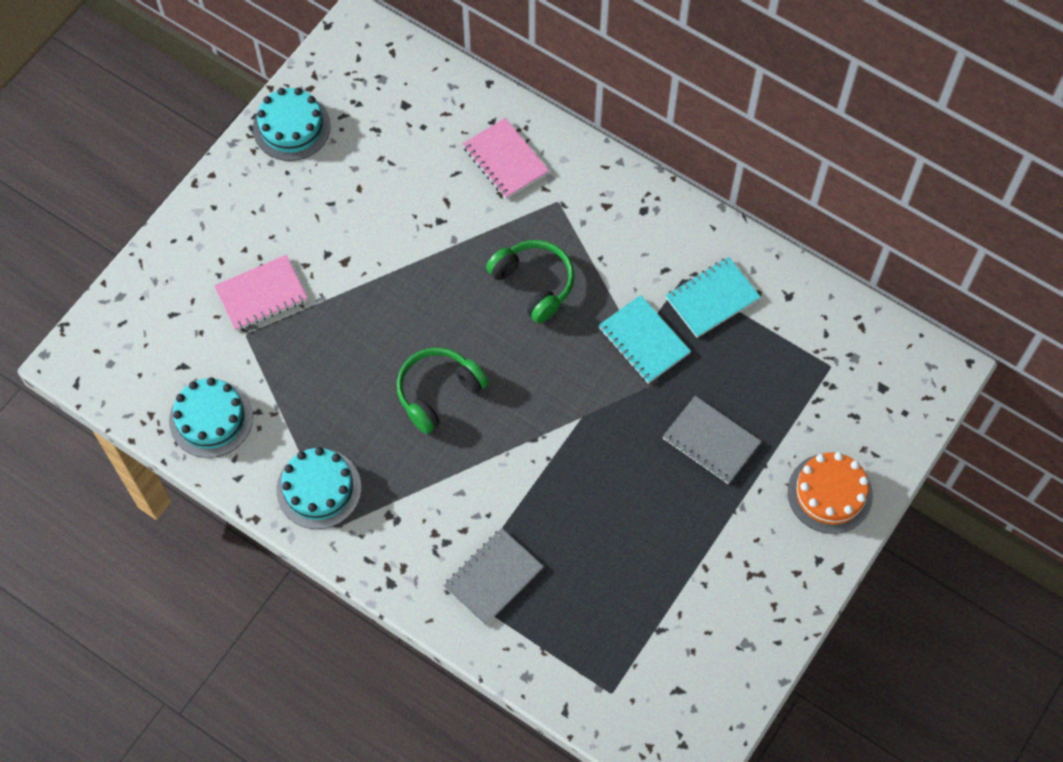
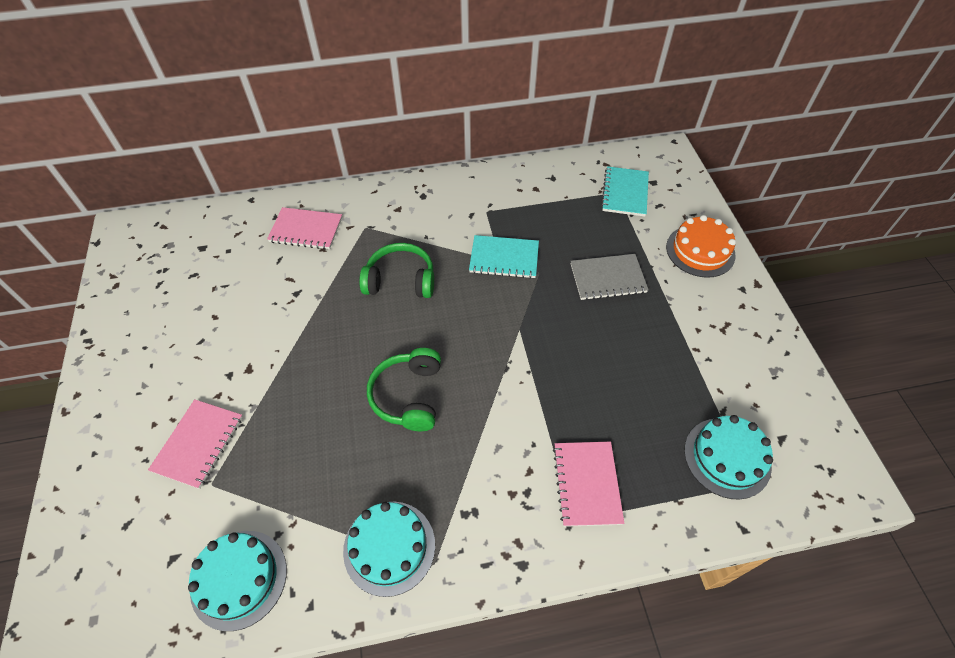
camera: 45 degrees left, 10 degrees down
turquoise cake [253,88,331,161] -> turquoise cake moved to [684,415,773,499]
grey notebook [443,528,543,626] -> pink notebook [553,442,625,527]
turquoise notebook [665,257,761,338] -> turquoise notebook moved to [601,166,649,217]

